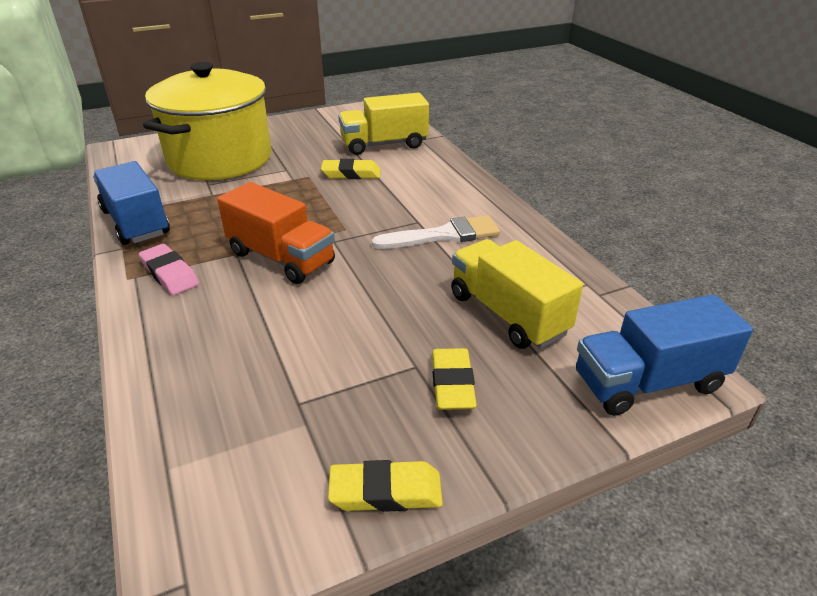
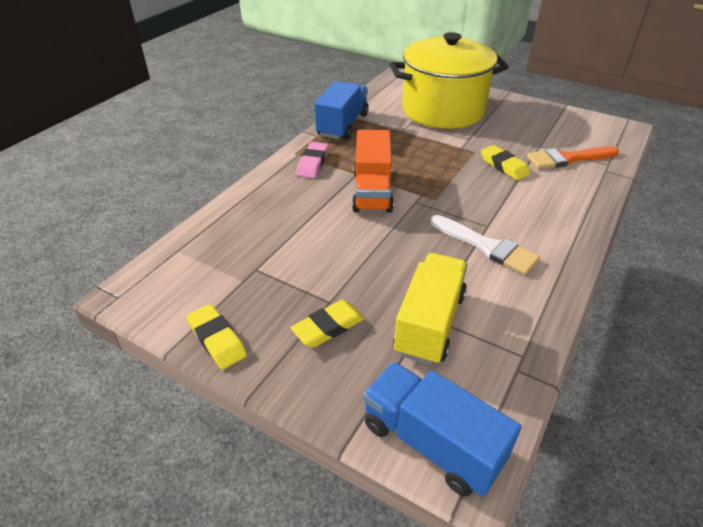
camera: 55 degrees right, 5 degrees up
yellow truck [338,93,429,155] -> orange brush [527,146,619,169]

